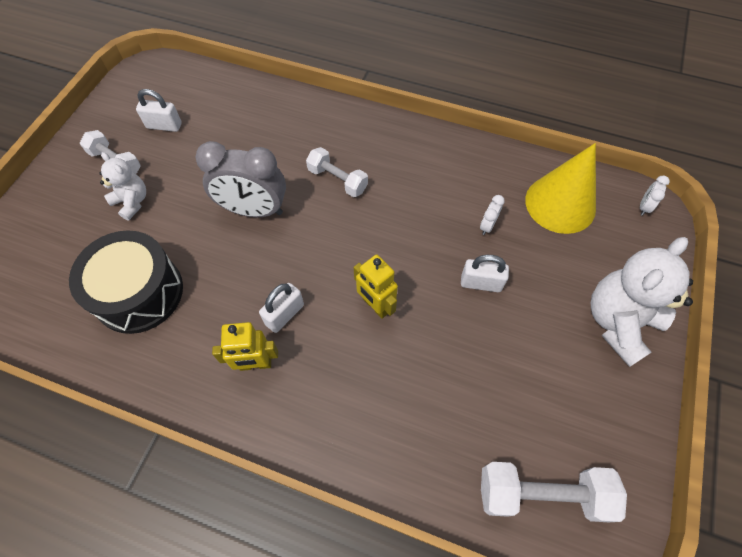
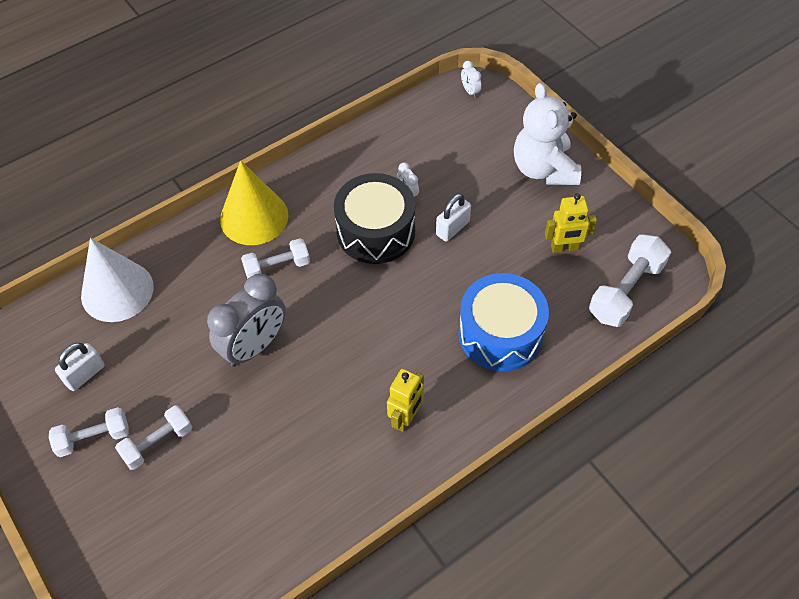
camera: 55 degrees left, 5 degrees down
black drum [69,230,183,334] -> black drum moved to [334,173,415,264]
white teddy bear [100,152,146,221] -> white dumbbell [115,406,192,470]
white padlock [259,283,304,333] -> none
yellow robot [353,255,398,319] -> yellow robot moved to [545,193,597,253]
yellow cone [525,143,596,234] -> yellow cone moved to [220,160,289,245]
none -> white cone [81,238,154,322]
none -> blue drum [458,273,549,371]

